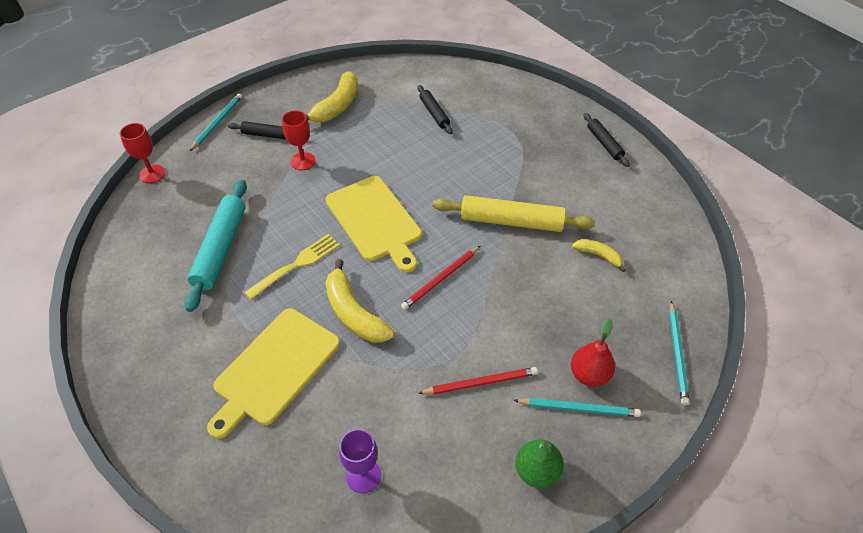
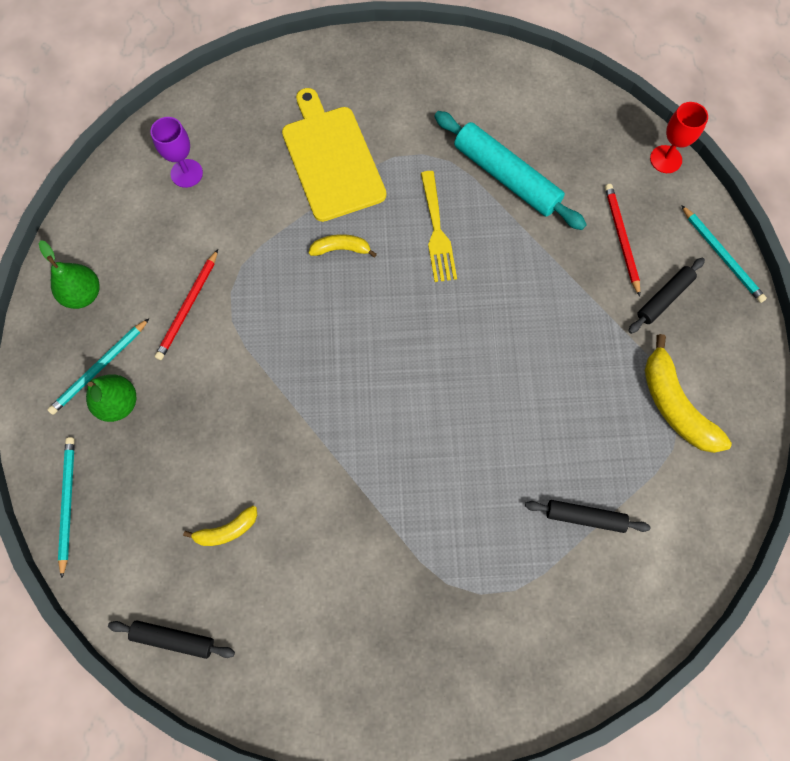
camera: 125 degrees right, 20 degrees up
red goblet [282,111,316,170] -> none
yellow cutting board [325,176,422,273] -> none
yellow banana [325,259,394,343] -> yellow banana [308,234,377,257], size x0.55
red pencil [401,246,480,310] -> red pencil moved to [605,184,640,296]
yellow rolling pin [433,195,595,232] -> none
red pear [571,319,615,387] -> green pear [86,374,136,422]
black rolling pin [584,113,630,167] -> black rolling pin moved to [108,620,235,659]
turquoise pencil [669,301,689,405] -> turquoise pencil turned 45 degrees clockwise [58,437,75,578]

